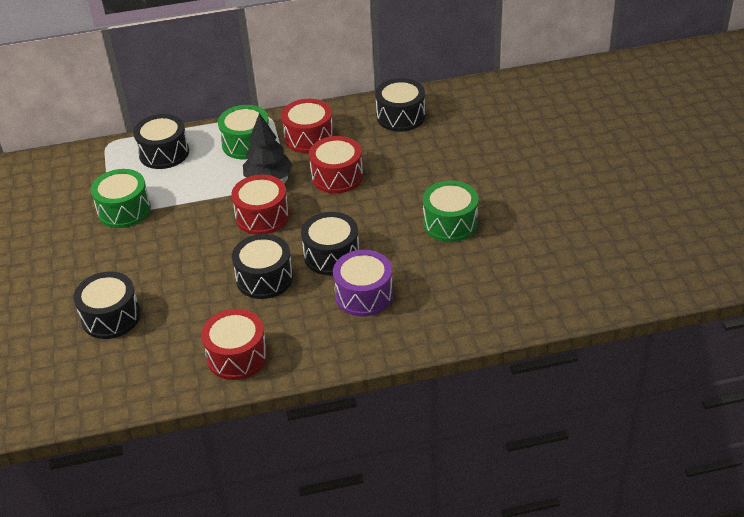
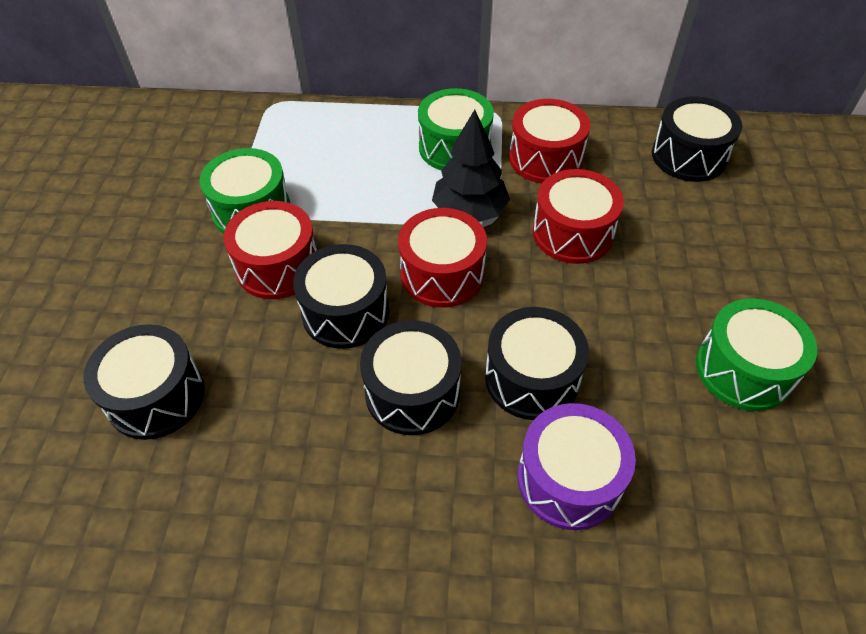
camera: 15 degrees right, 10 degrees up
black drum [133,114,189,169] -> black drum moved to [293,244,389,349]
red drum [201,309,268,380] -> red drum moved to [224,201,317,299]

